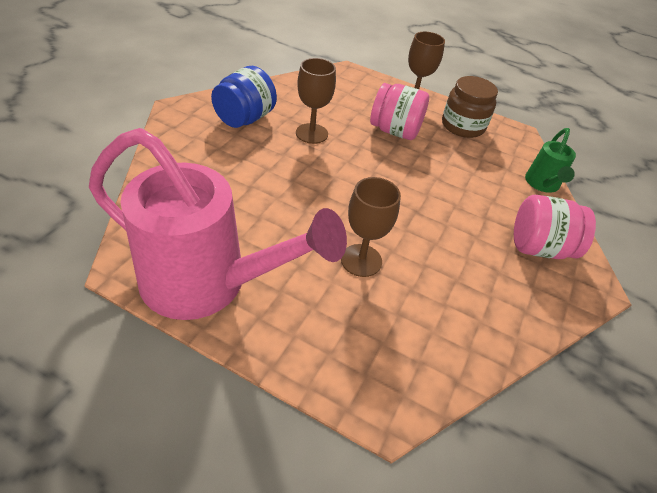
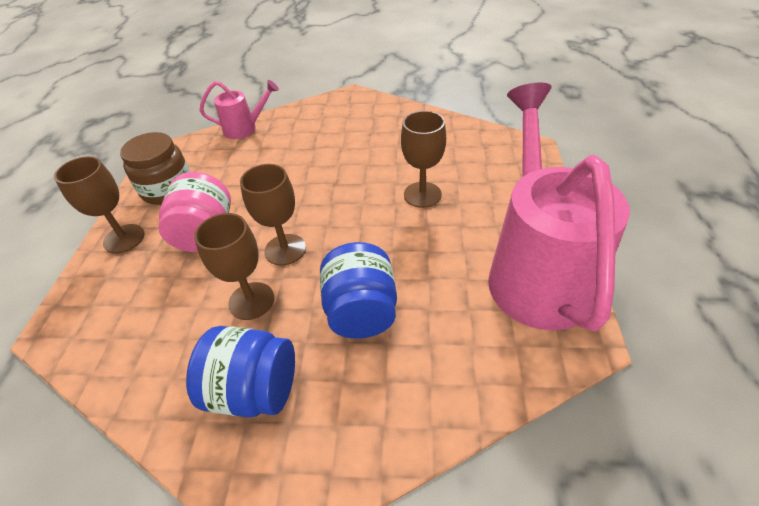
camera: 105 degrees left, 0 degrees up
pink jar [514,195,596,259] -> none
green watering can [525,128,576,193] -> pink watering can [200,80,279,139]
none -> brown goblet [240,164,306,265]
none -> blue jar [320,242,397,339]

